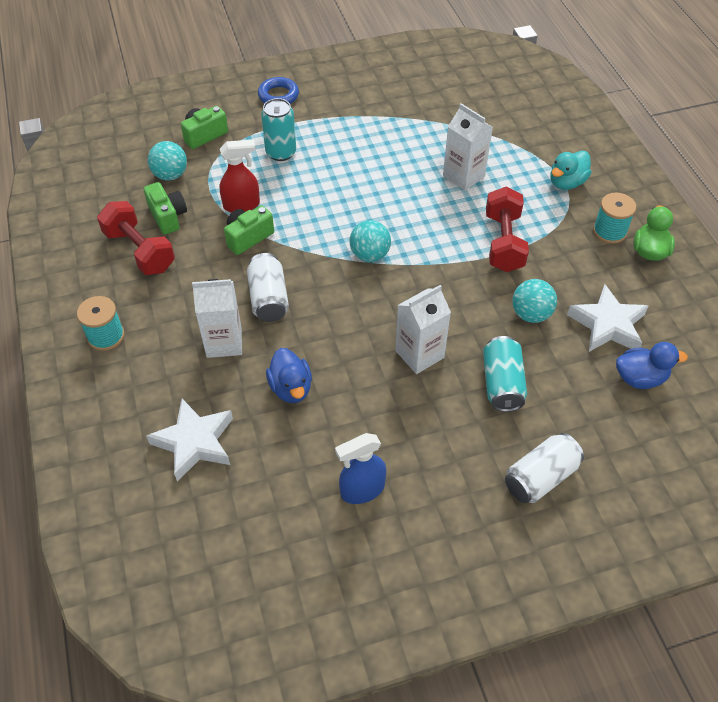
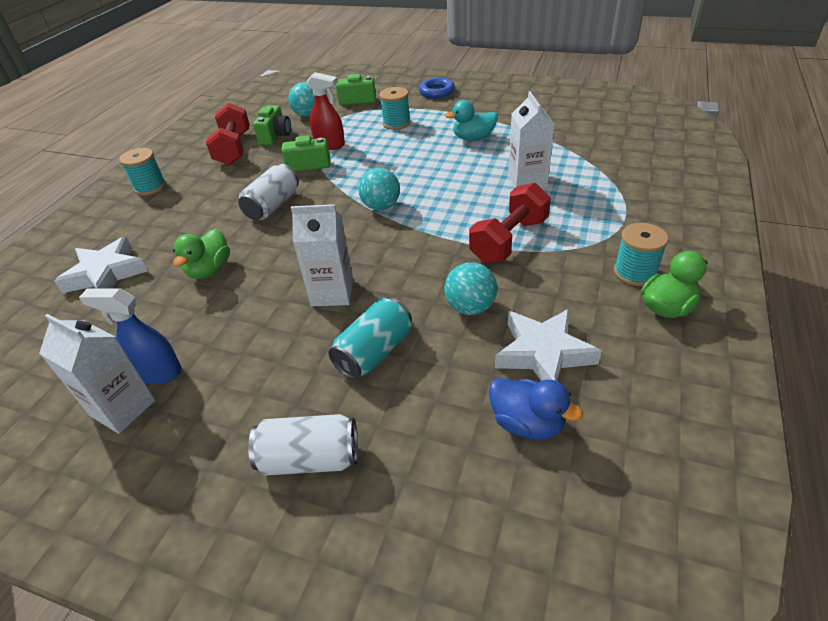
camera: 40 degrees right, 10 degrees down
white carton [192,279,242,358] -> white carton moved to [39,314,155,434]
turquoise can [261,98,296,161] -> turquoise spool [379,87,411,130]
blue duck [266,348,312,403] -> green duck [173,229,230,279]
turquoise duck [550,151,592,190] -> turquoise duck moved to [445,100,498,141]

